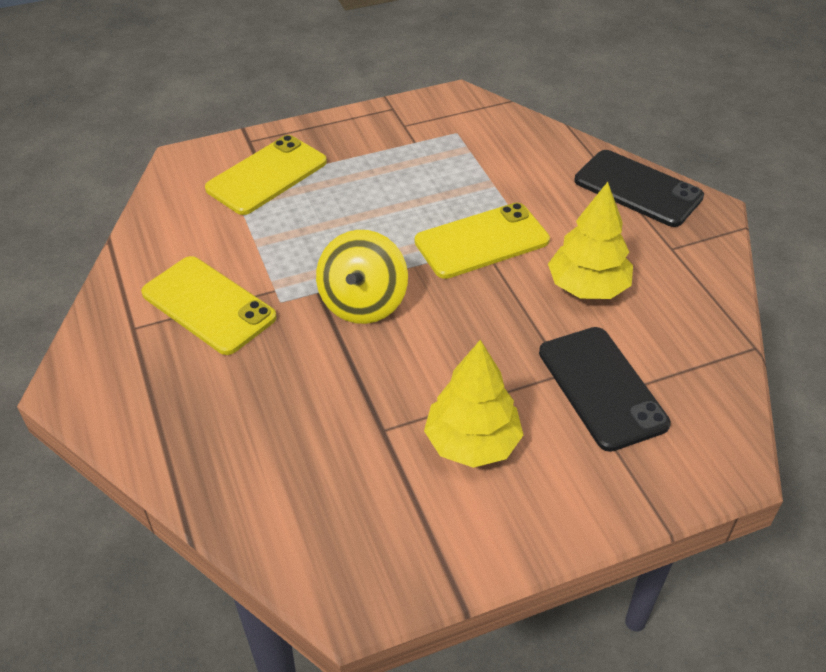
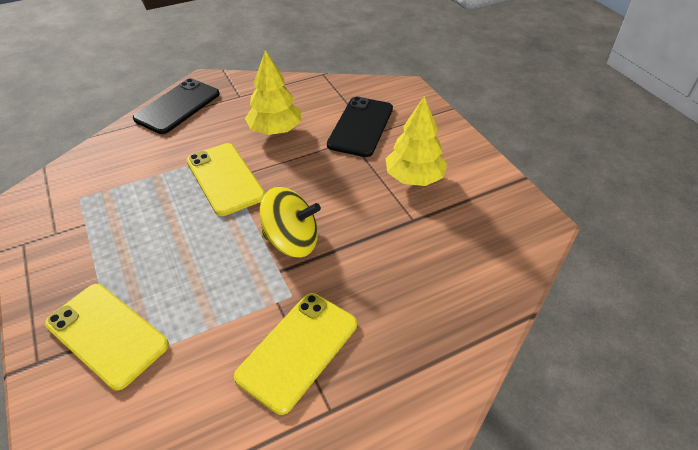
camera: 95 degrees left, 0 degrees up
black phone [539,327,671,452] -> black phone turned 45 degrees counterclockwise [327,96,393,157]

